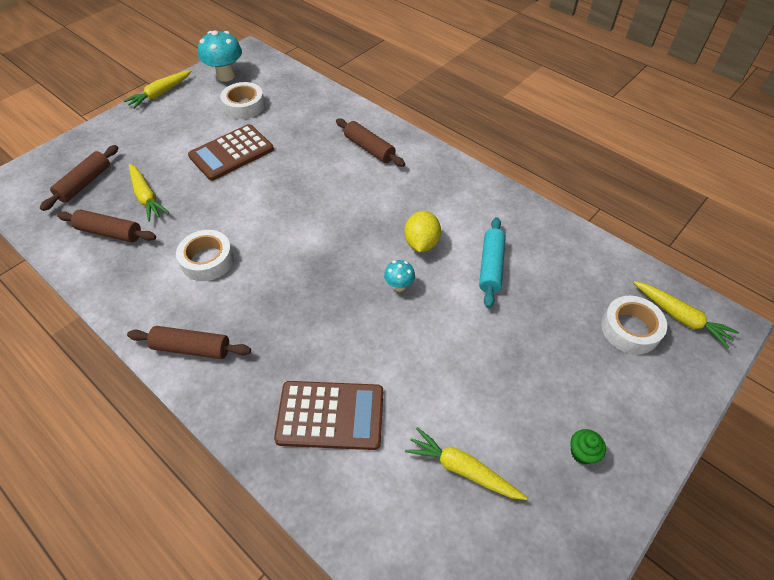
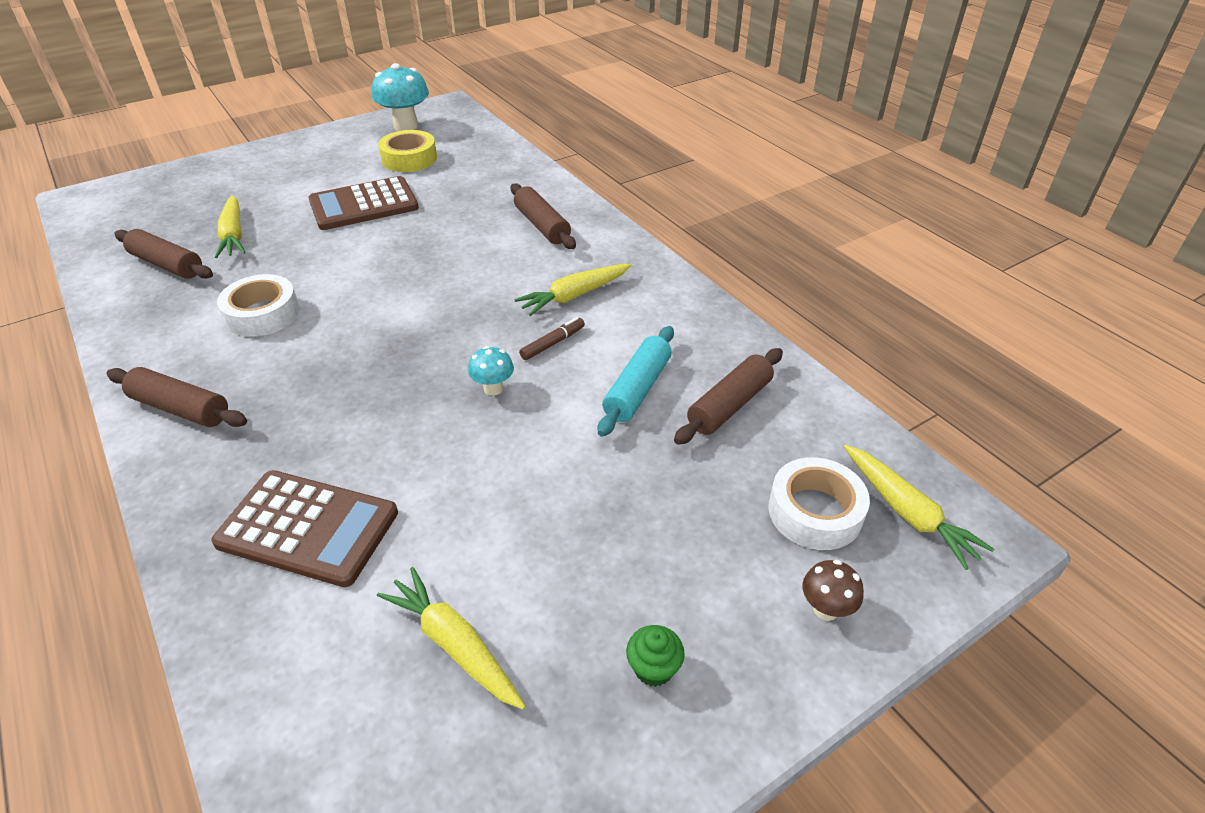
camera: 15 degrees right, 10 degrees down
brown rolling pin [40,145,118,211] -> brown rolling pin moved to [674,348,783,445]
yellow carrot [123,70,191,109] -> yellow carrot moved to [514,264,631,316]
white tape [220,82,265,119] -> yellow tape [378,130,437,172]
yellow lemon [404,211,441,252] -> brown marker [519,317,585,360]
none -> brown mushroom [803,560,864,621]

